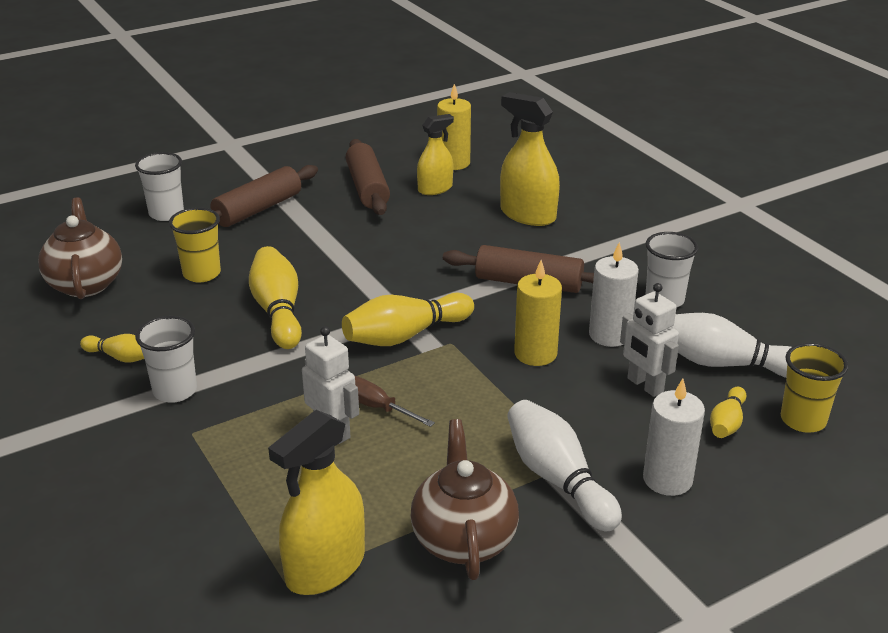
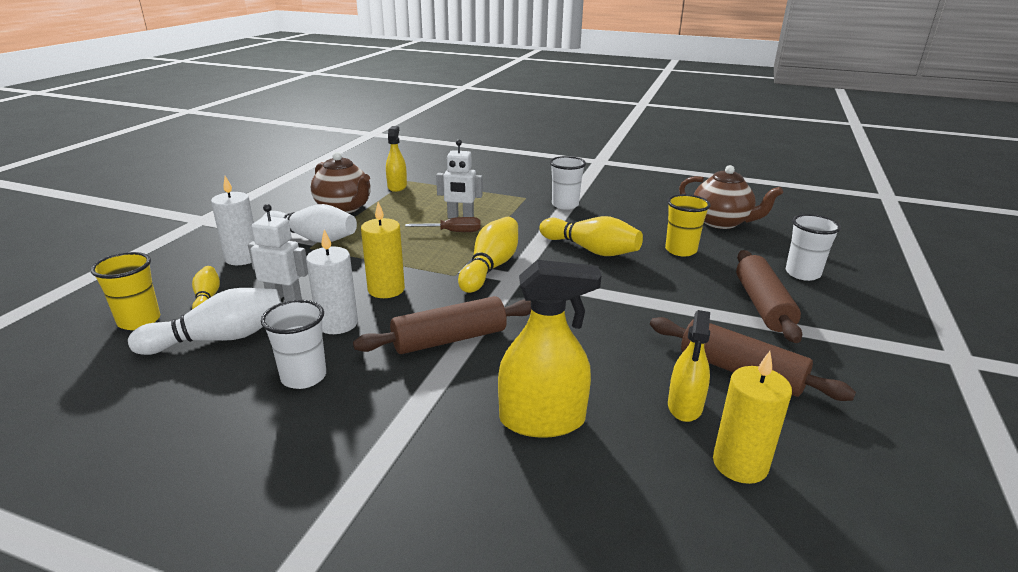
camera: 140 degrees right, 5 degrees down
yellow bowling pin [80,334,144,363] -> none
yellow spray bottle [268,410,365,595] -> yellow spray bottle [386,126,407,192], size x0.64

